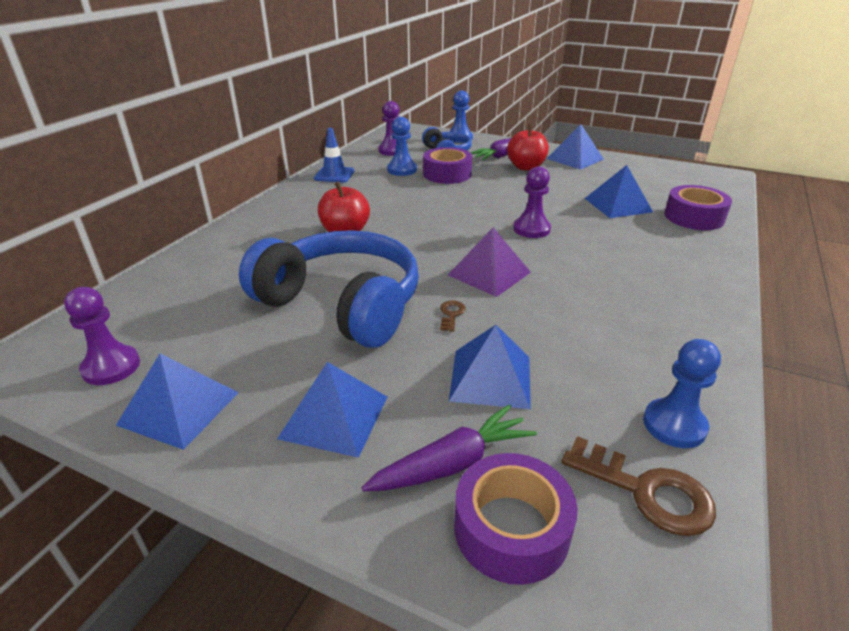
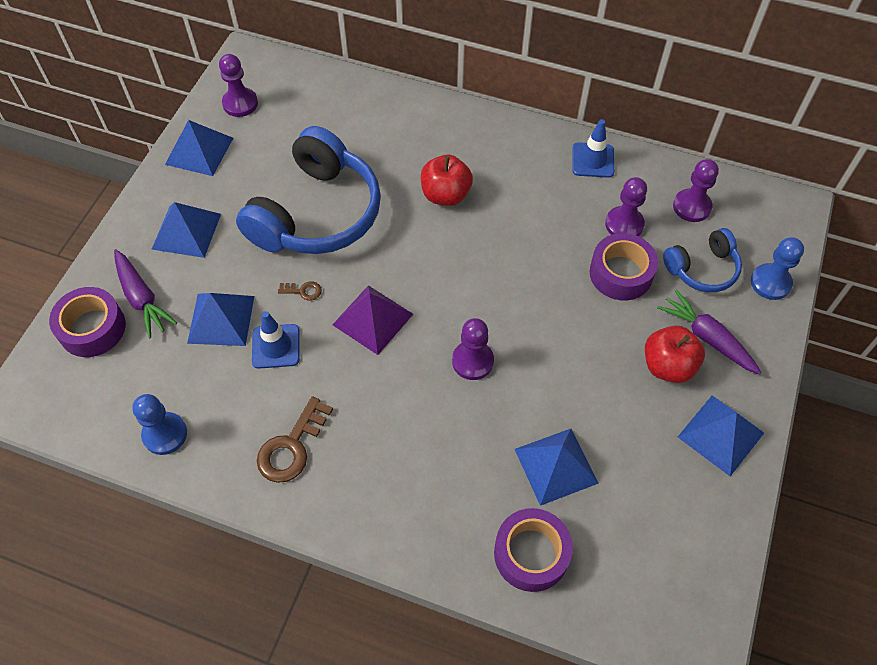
camera: 85 degrees right, 25 degrees up
blue pawn [387,117,417,176] -> purple pawn [605,177,647,236]
brown key [562,436,716,536] -> brown key moved to [257,396,333,483]
none -> blue traffic cone [252,311,300,369]

